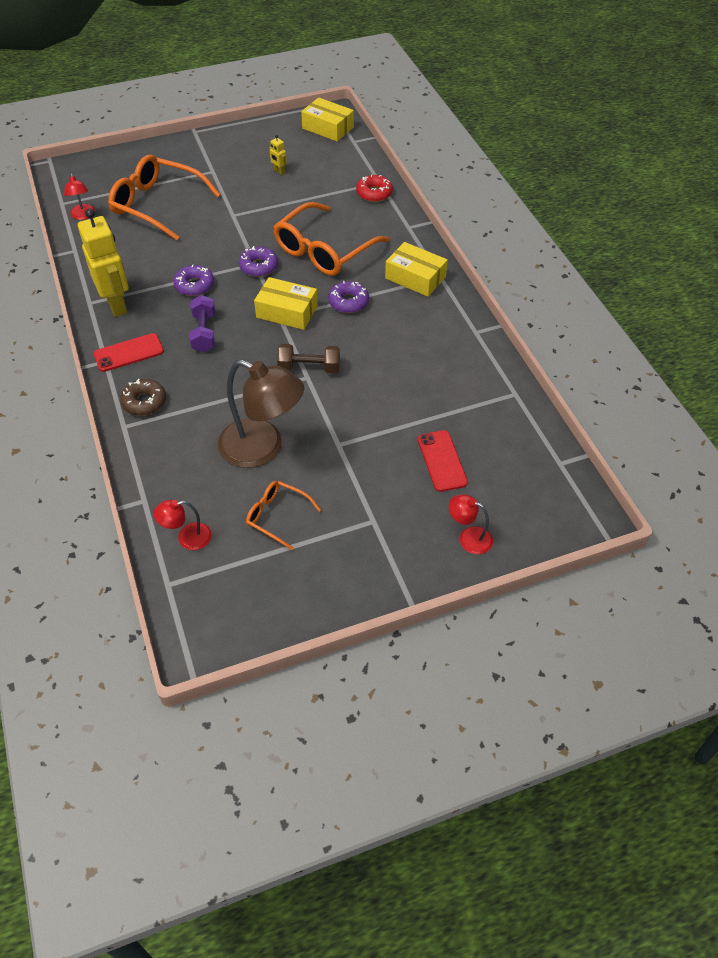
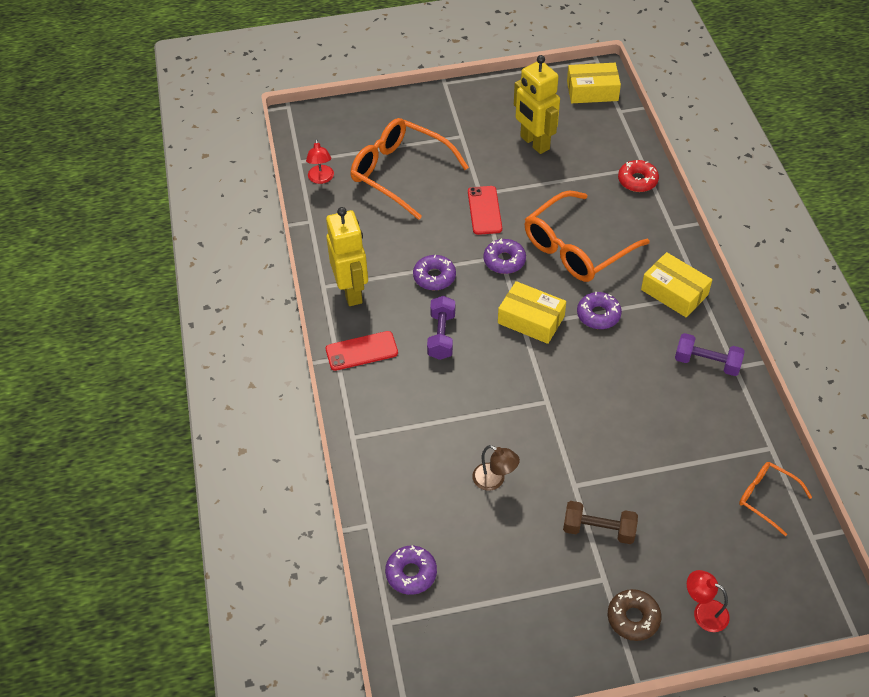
camera: 10 degrees right, 0 degrees up
brown donut [120,379,166,416] -> brown donut moved to [608,589,661,641]
red lamp [153,500,212,550] -> purple donut [385,545,437,595]
brown lamp [218,360,304,468] -> brown lamp [472,445,520,491], size x0.48
orange glasses [246,481,321,550] -> orange glasses moved to [739,462,812,536]
yellow robot [269,135,287,175] -> yellow robot [514,55,560,154], size x2.42
brown dumbbell [277,344,340,373] -> brown dumbbell moved to [563,501,638,544]
yellow box [301,97,354,141] -> yellow box turned 45 degrees counterclockwise [567,63,621,103]
red phone [418,430,468,492] -> red phone moved to [468,186,502,235]
none -> purple dumbbell [675,333,745,376]

